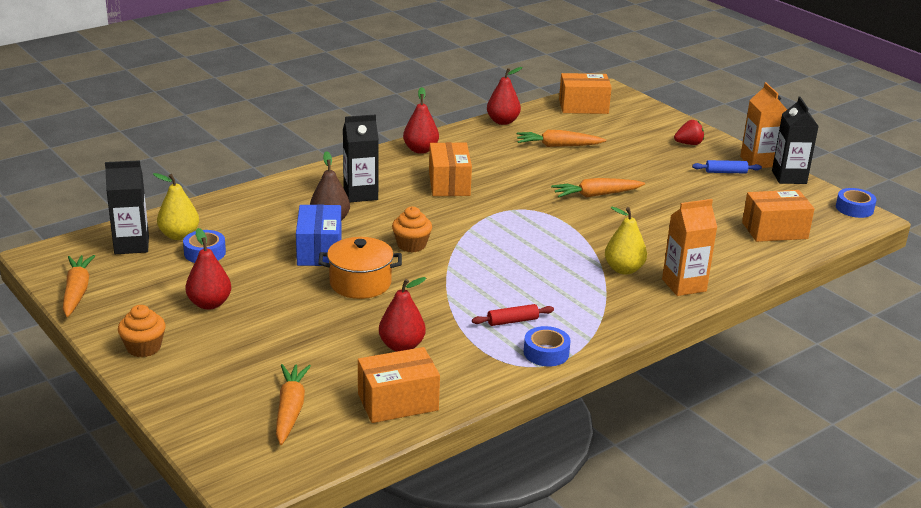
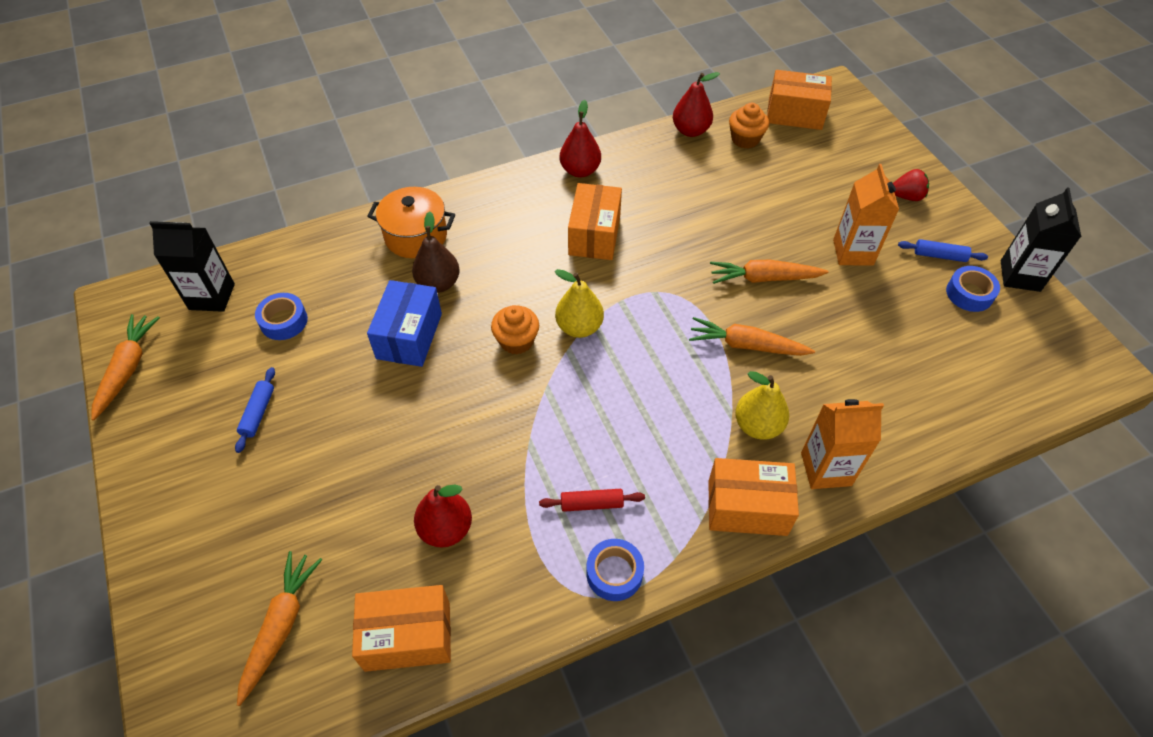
camera: 15 degrees right, 25 degrees up
orange cupcake [118,305,166,357] -> orange cupcake moved to [729,103,769,149]
yellow pear [153,173,199,240] -> yellow pear moved to [555,269,604,338]
red pear [185,228,231,310] -> blue rolling pin [235,367,275,453]
orange pot [318,237,402,299] -> orange pot moved to [367,187,455,258]
black carton [343,114,379,202] -> none
orange carrot [517,130,606,147] -> orange carrot moved to [689,317,815,356]
orange carton [740,82,787,168] -> orange carton moved to [833,164,899,266]
orange box [742,190,815,242] -> orange box moved to [708,458,799,536]
blue tape [836,188,877,218] -> blue tape moved to [946,266,1000,312]

